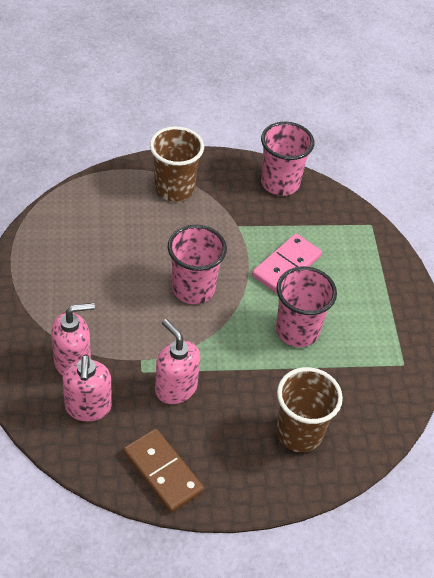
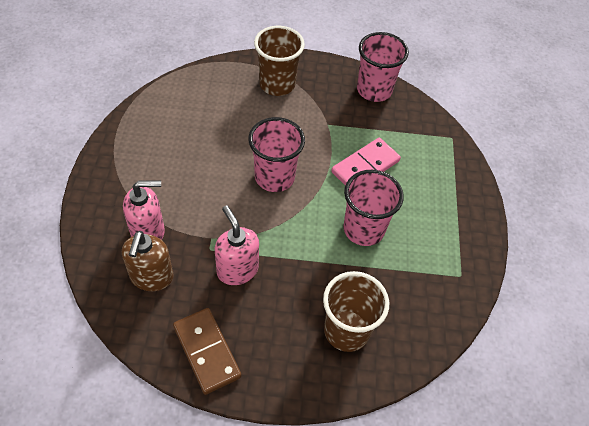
camera: 10 degrees right, 5 degrees up
pink soap dispenser [62,354,112,422] -> brown soap dispenser [122,231,174,291]

